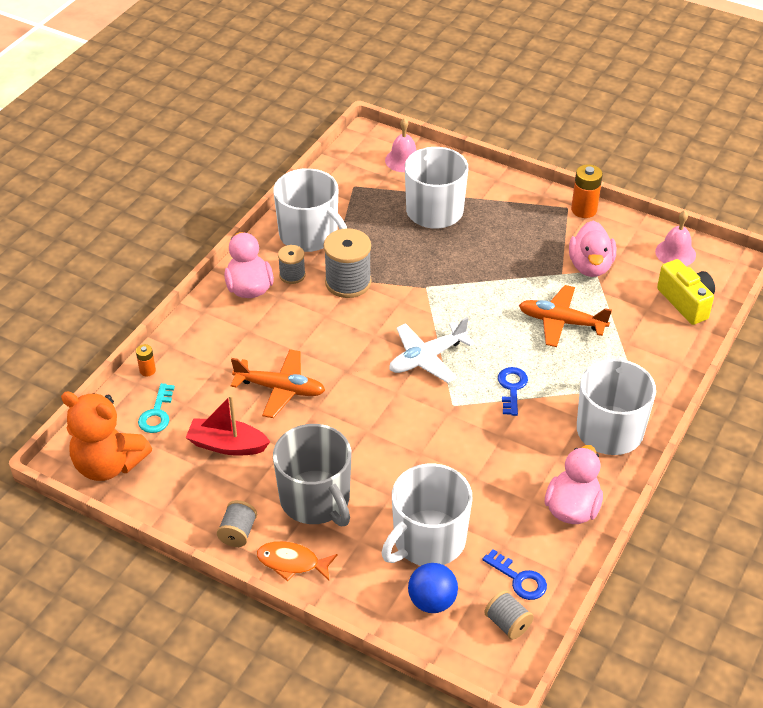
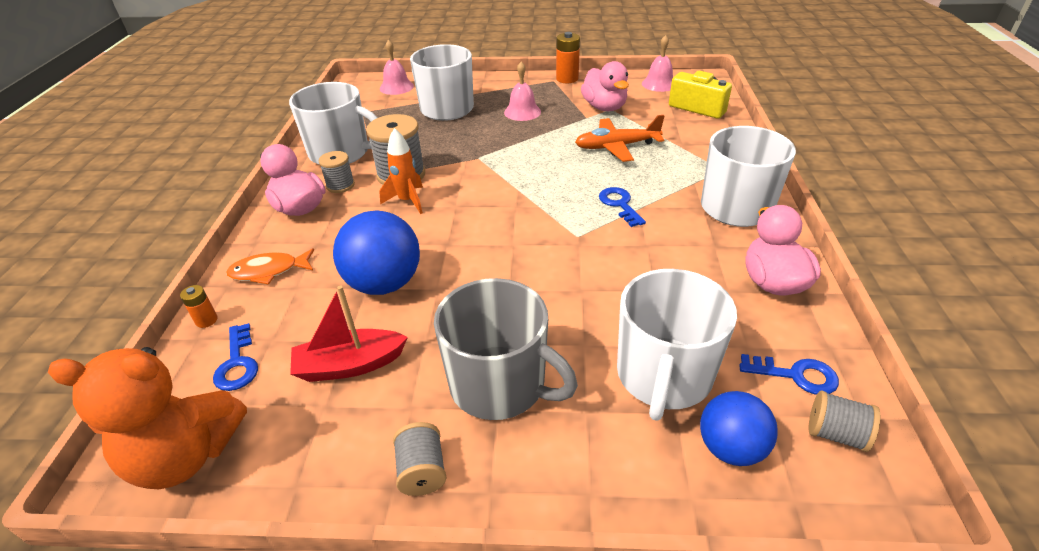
camera: 25 degrees left, 5 degrees down
turquoise key [138,383,175,433] -> blue key [213,323,258,391]
orange plane [230,349,325,418] -> blue ball [333,210,420,295]
orange fish [256,541,337,581] -> orange fish moved to [226,248,314,285]
white plane [389,317,475,383] -> none
none -> orange rocket [379,128,423,214]
none -> pink bell [504,62,541,121]

